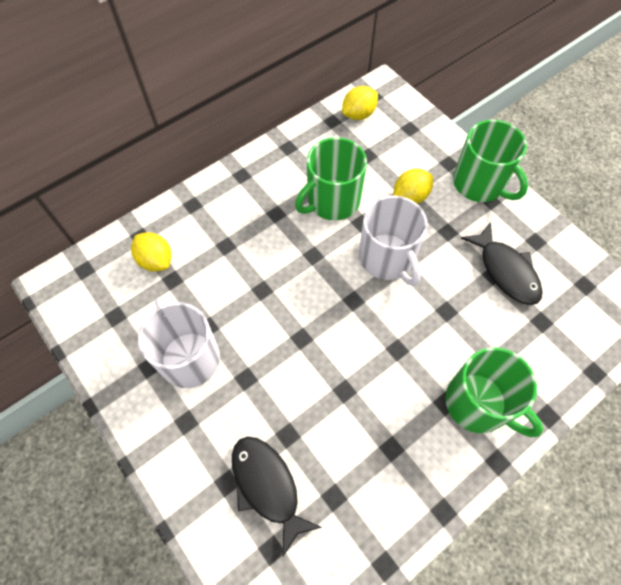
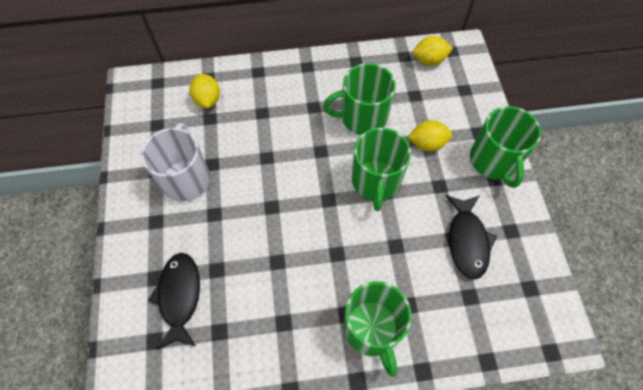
camera: 30 degrees right, 0 degrees up
white mug [359,195,428,286] -> green mug [352,128,411,211]

